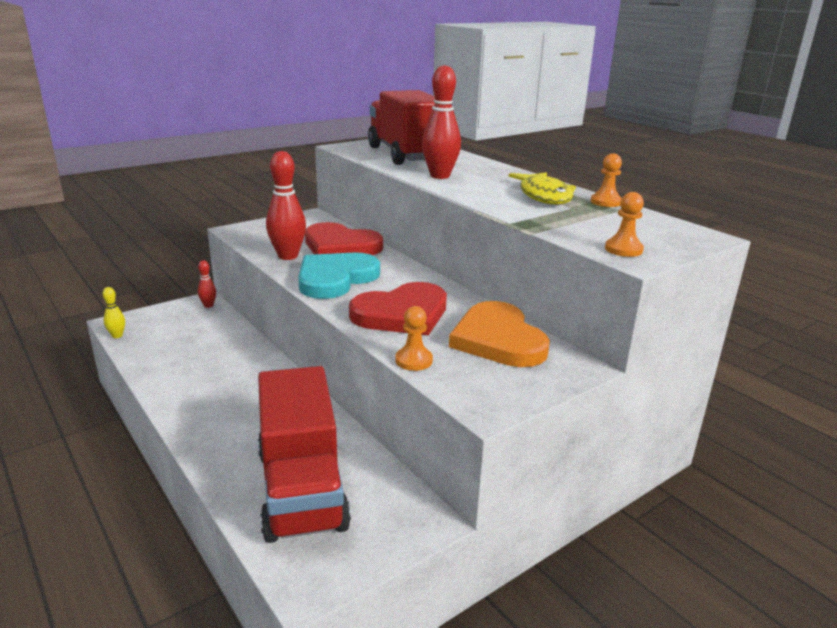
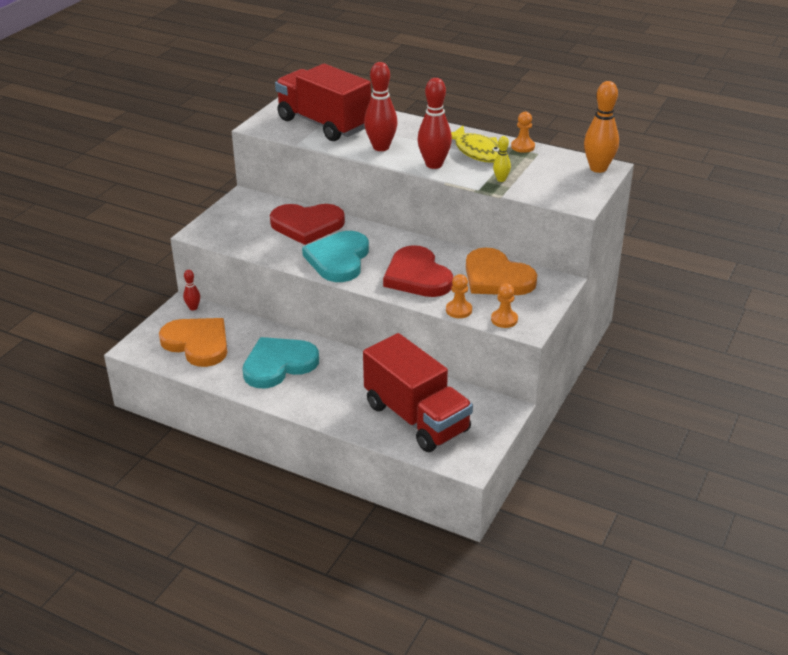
camera: 25 degrees left, 10 degrees up
yellow bowling pin [102,287,125,338] -> yellow bowling pin moved to [493,136,511,182]
red bowling pin [266,151,306,260] -> red bowling pin moved to [417,78,452,169]
red heart [349,282,447,335] -> red heart turned 120 degrees clockwise [383,245,453,297]
orange pawn [605,192,644,257] -> orange pawn moved to [491,283,518,328]
none -> orange heart [159,318,227,367]
none -> turquoise heart [242,337,319,388]
none -> orange bowling pin [584,81,619,173]

